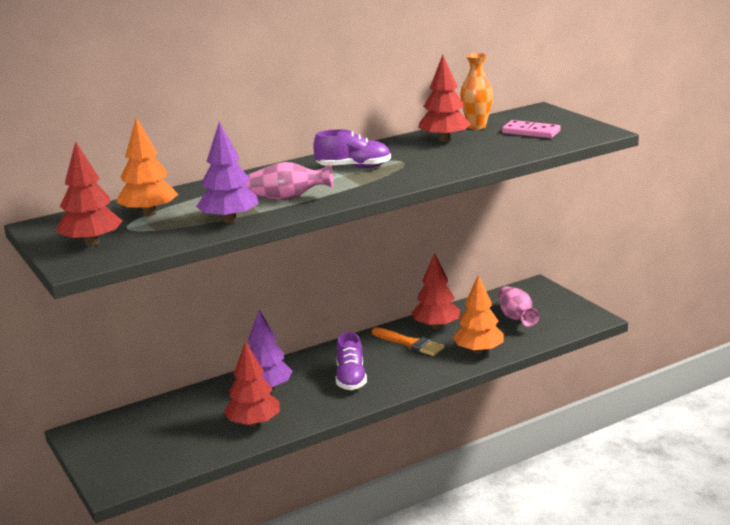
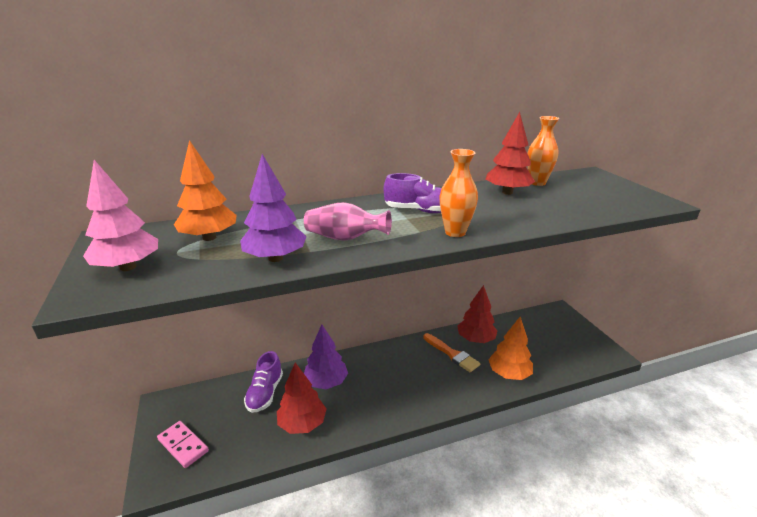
camera: 10 degrees right, 5 degrees up
red tree [57,142,122,246] -> pink tree [83,160,158,271]
purple shoe [336,332,367,390] -> purple shoe moved to [244,351,283,413]
pink vase [498,286,539,327] -> none
pink domino [502,120,560,138] -> pink domino moved to [157,421,209,468]
none -> orange vase [440,149,478,237]

